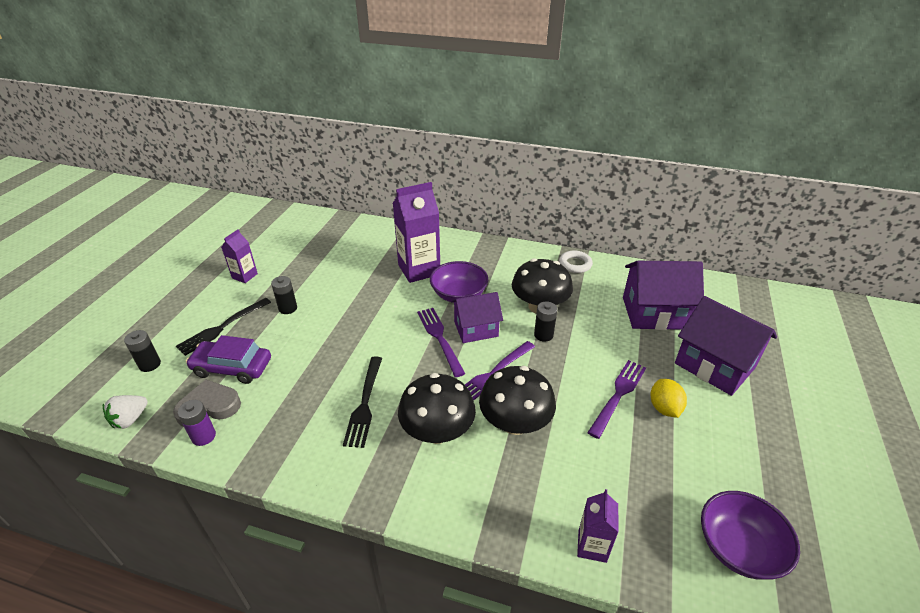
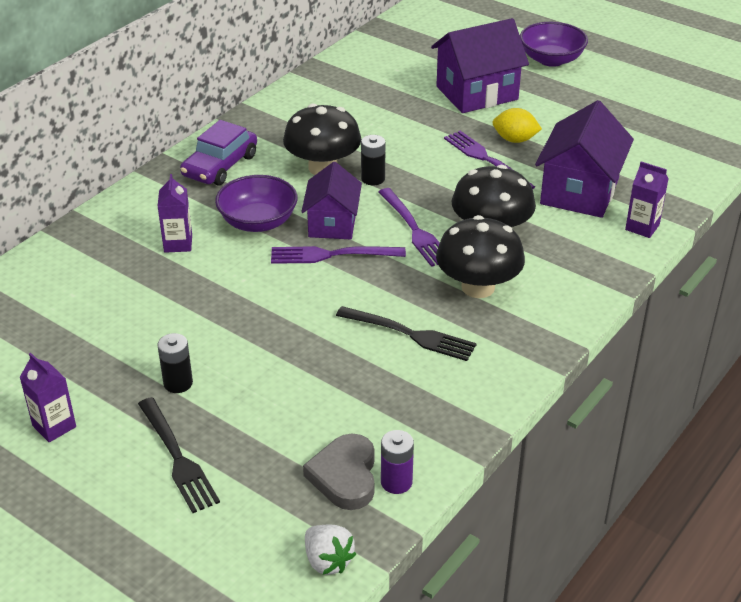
camera: 70 degrees left, 0 degrees up
black battery [124,330,161,372] -> none
purple car [186,335,271,384] -> purple car moved to [180,120,257,185]
purple carton [393,182,440,283] -> purple carton [158,174,192,253], size x0.53
white ring [559,250,593,273] -> none
purple house [623,261,704,330] -> purple house moved to [535,100,634,218]
purple bowl [701,491,800,579] -> purple bowl moved to [520,22,588,67]

